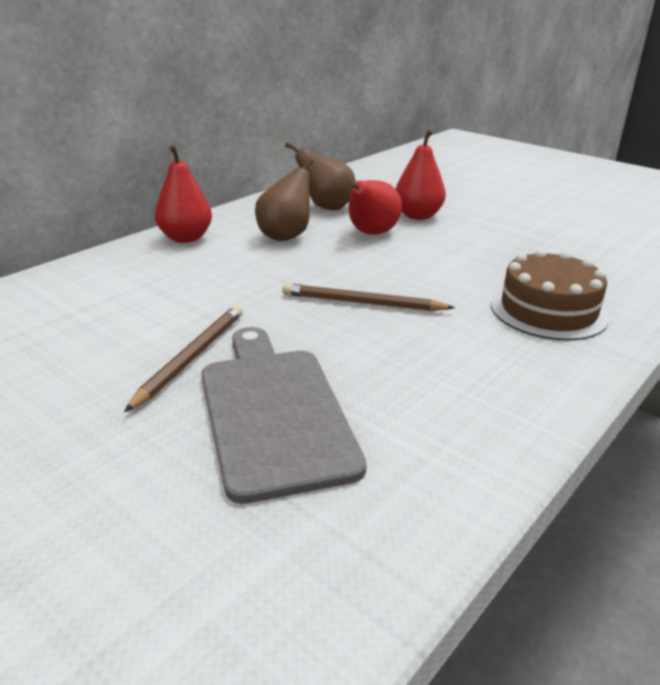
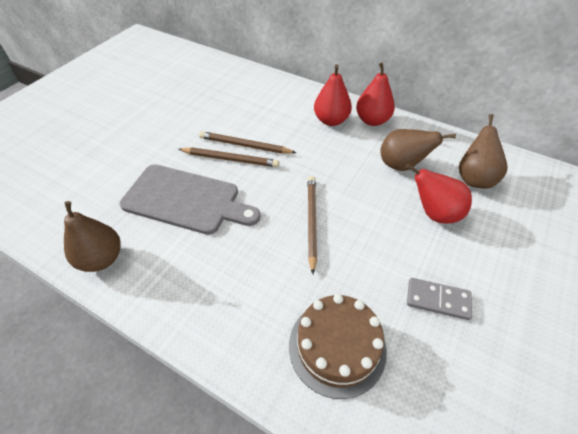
camera: 80 degrees right, 20 degrees up
grey cutting board [201,327,367,504] -> grey cutting board turned 45 degrees clockwise [120,164,261,235]
red pear [396,130,446,220] -> red pear moved to [314,64,352,126]
none -> brown pear [64,201,121,272]
none -> brown pencil [199,131,297,154]
none -> grey domino [407,278,472,320]

